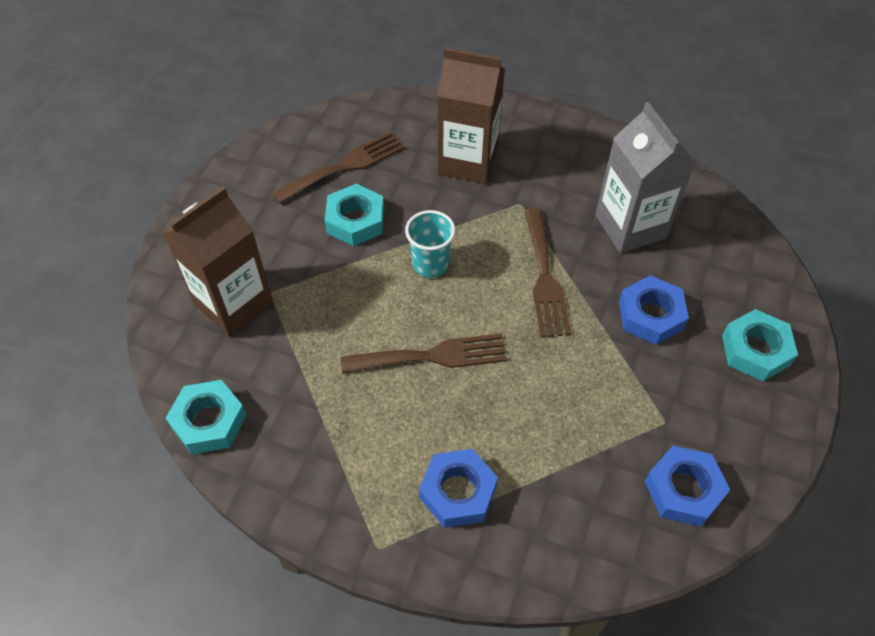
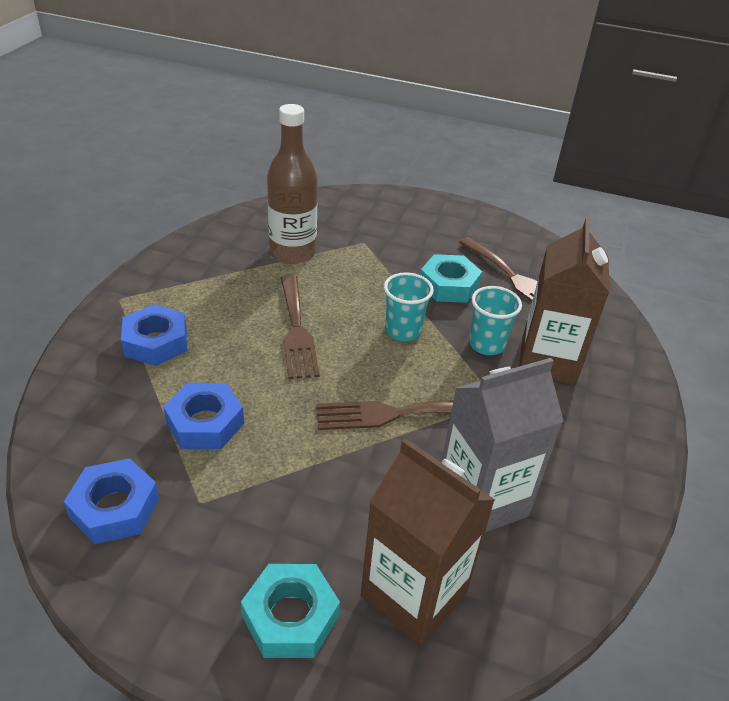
camera: 85 degrees right, 15 degrees down
brown carton [163,186,273,337] -> brown carton moved to [361,438,495,646]
turquoise nut [166,380,247,454] -> none
blue nut [619,275,689,345] -> blue nut moved to [163,383,244,449]
none -> brown bottle [267,104,317,264]
none -> turquoise cup [469,286,522,355]

